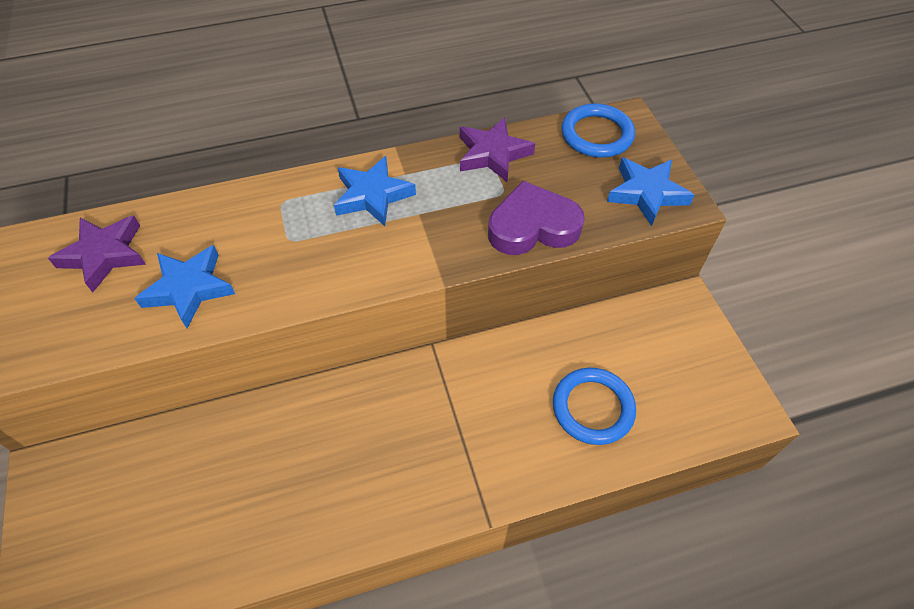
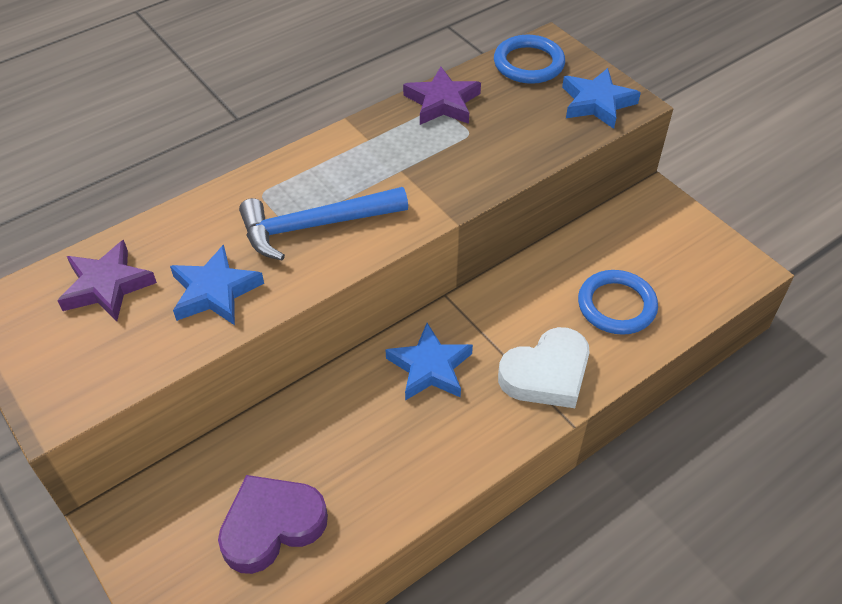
camera: 20 degrees left, 5 degrees down
blue star [334,156,416,226] -> blue star moved to [385,323,473,401]
purple heart [488,181,585,255] -> purple heart moved to [218,475,328,574]
none -> blue hammer [239,187,408,260]
none -> white heart [498,327,590,408]

